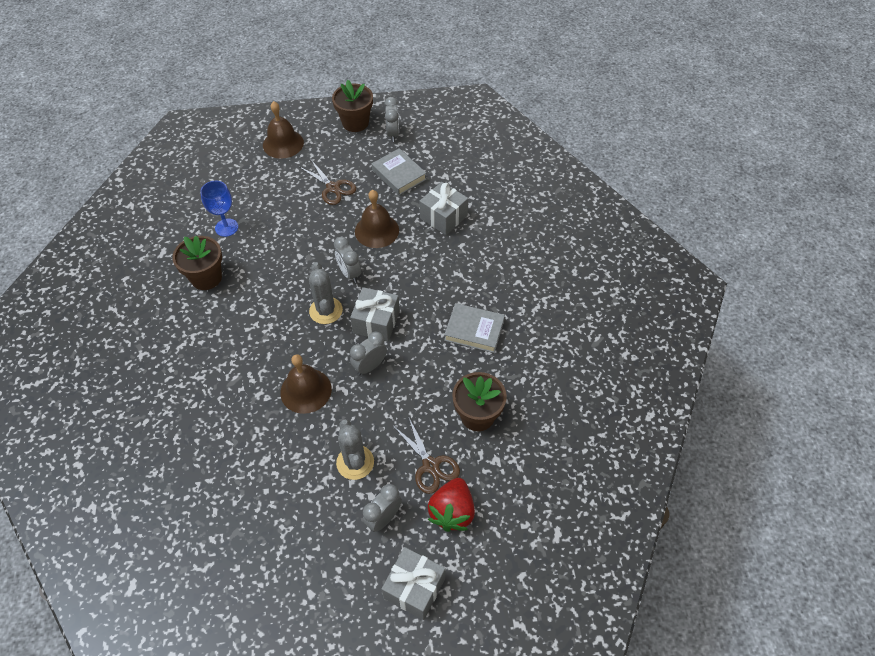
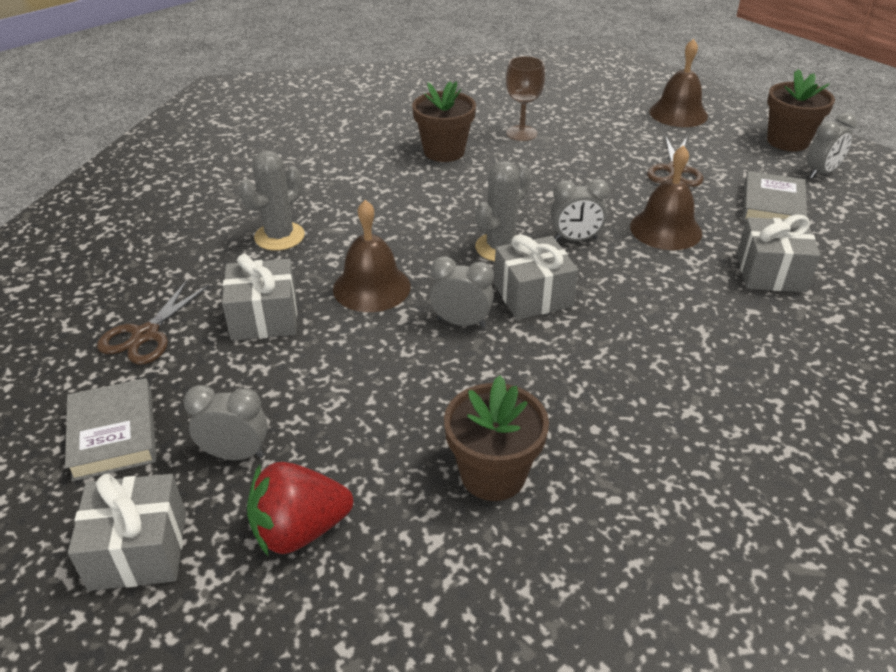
camera: 55 degrees right, 15 degrees down
blue goblet [200,181,238,237] -> brown goblet [506,56,545,141]
grey clock [334,237,361,283] -> grey clock turned 120 degrees counterclockwise [551,179,610,241]
grey cactus [336,419,374,480] -> grey cactus moved to [239,150,305,251]
brown scissors [393,416,460,494] -> brown scissors moved to [97,280,210,365]
grey book [444,303,505,353] -> grey book moved to [65,378,157,482]
none -> grey gift [222,254,297,341]

